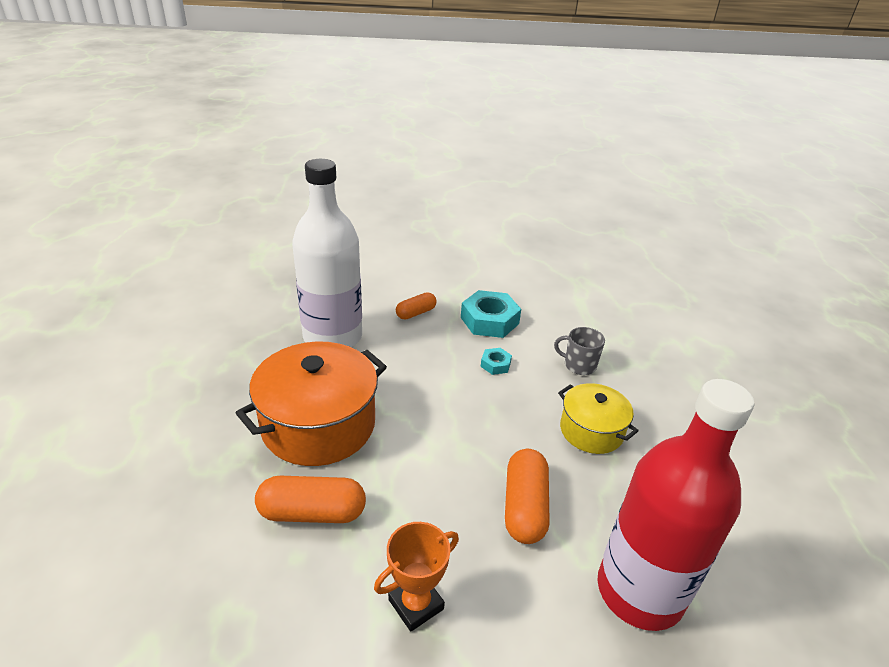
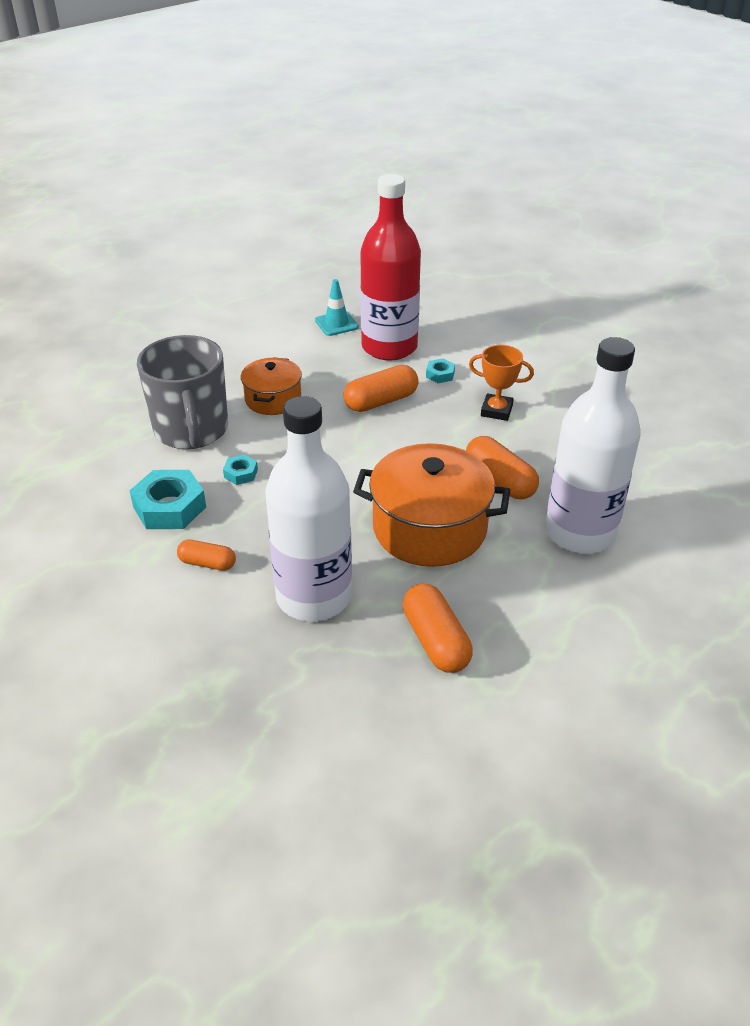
camera: 125 degrees left, 5 degrees up
grey mug [554,327,605,375] -> grey mug [137,335,228,449], size x2.25
yellow pot [558,383,639,454] -> orange pot [241,357,302,415]
none -> turquoise traffic cone [315,279,359,336]
none -> orange capsule [403,584,473,673]
none -> turquoise nut [426,359,455,383]
none -> white bottle [545,337,641,554]

